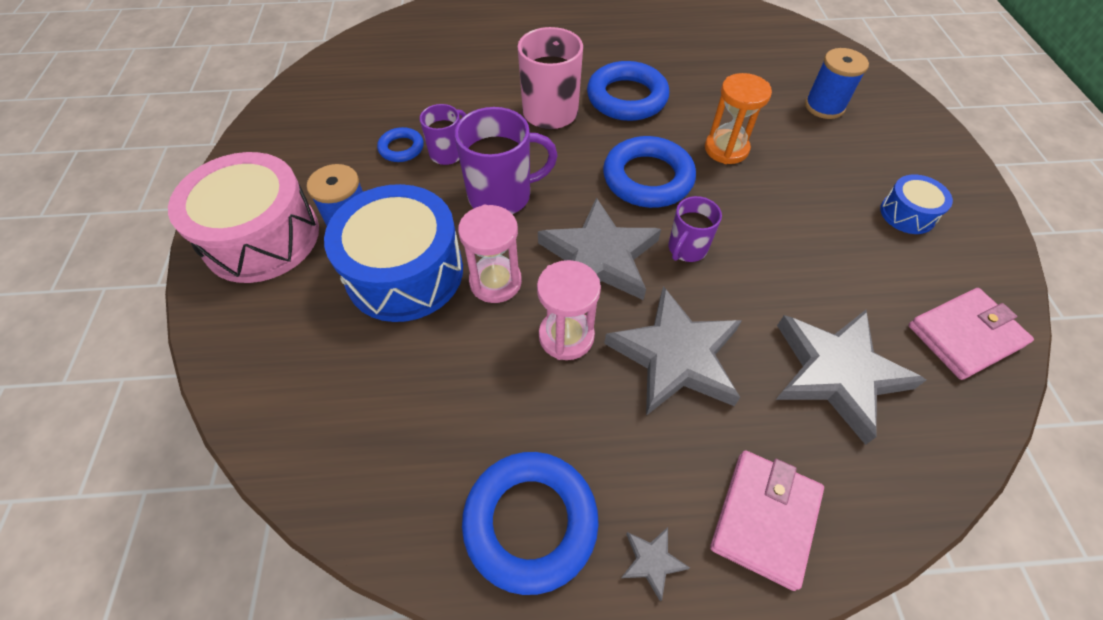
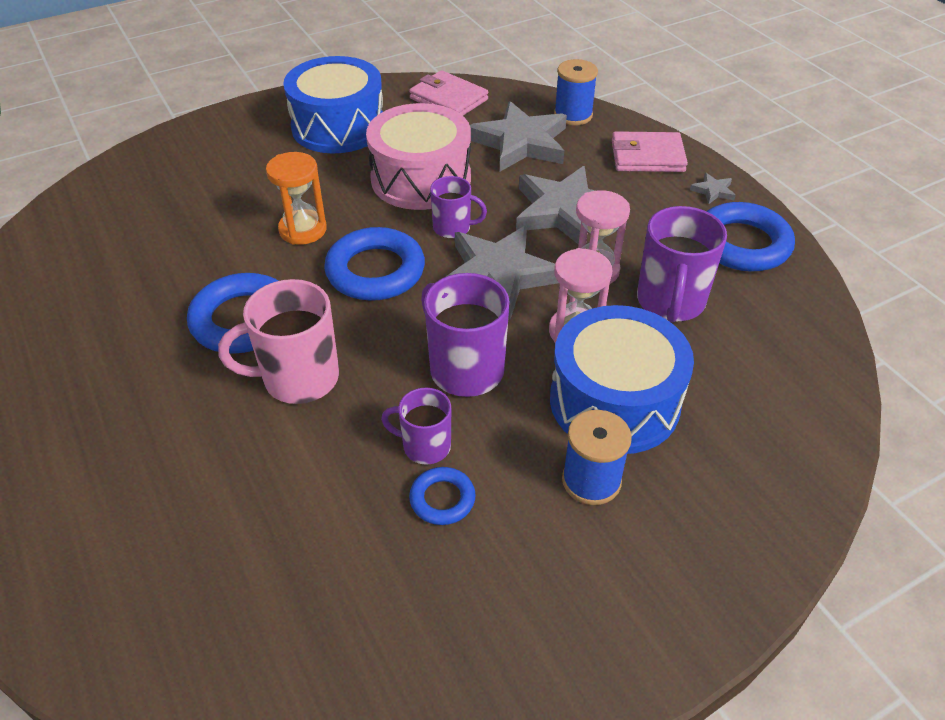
camera: 115 degrees left, 10 degrees down
pink drum [168,152,319,283] -> pink drum moved to [366,103,471,210]
blue spool [805,48,869,119] -> blue spool moved to [554,59,598,126]
blue drum [880,174,953,234] -> blue drum [283,56,383,153], size x2.07
none -> purple mug [637,206,727,323]

